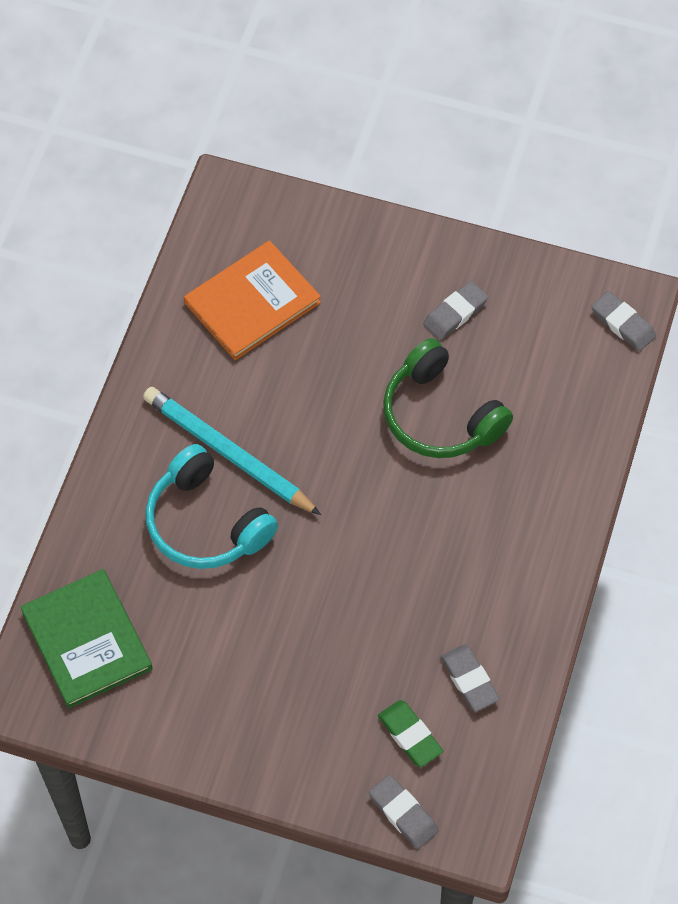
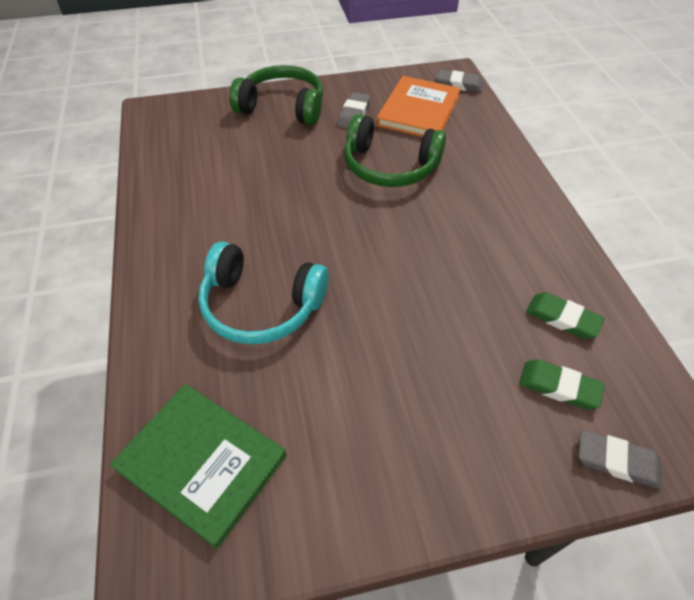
camera: 30 degrees left, 10 degrees down
turquoise pencil [143,387,321,515] -> none
orange book [184,240,321,360] -> orange book moved to [376,76,461,137]
grey eraser [440,645,500,712] -> green eraser [526,292,605,339]
none -> green headphones [229,65,323,125]

